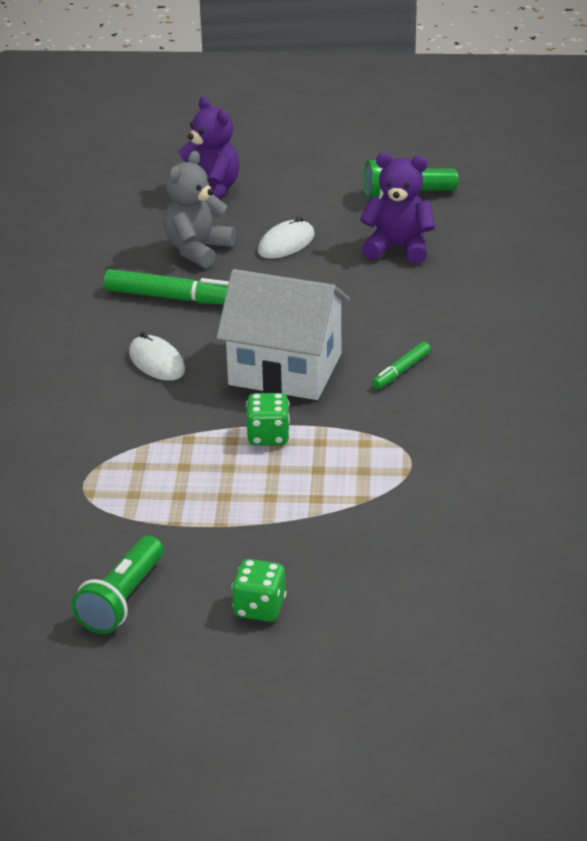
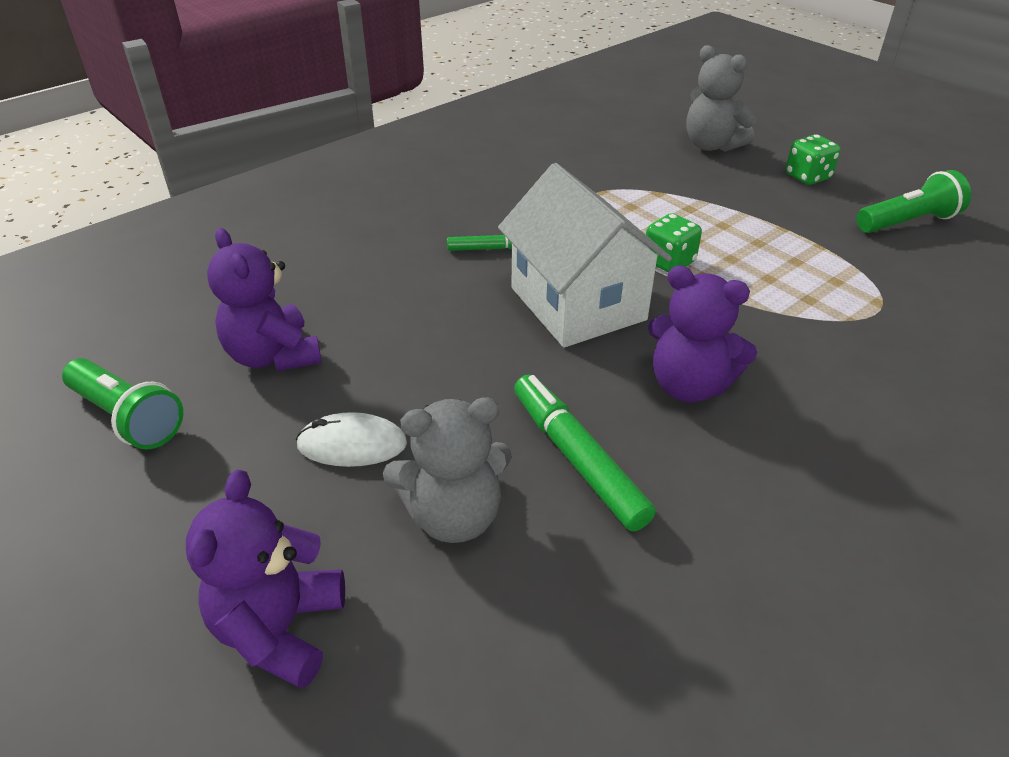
camera: 135 degrees left, 5 degrees up
white mouse [129,332,185,381] -> purple teddy bear [648,265,757,402]
none -> grey teddy bear [686,45,757,152]

